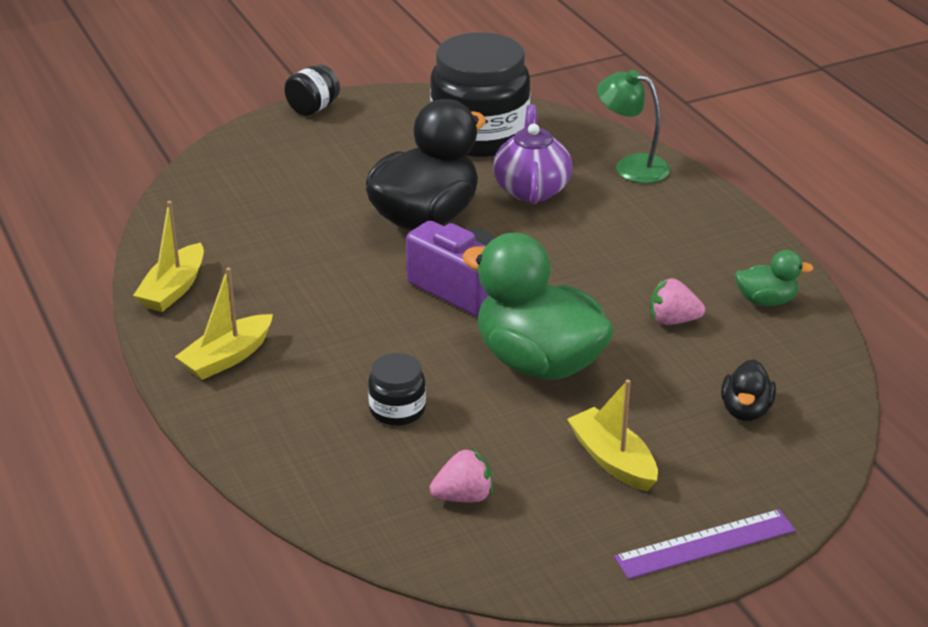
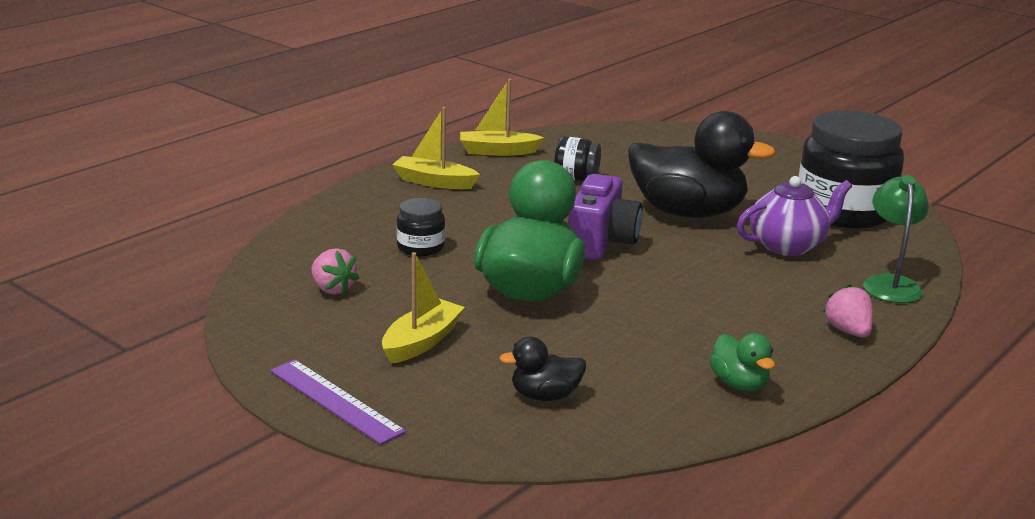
camera: 65 degrees right, 10 degrees down
black jar [284,64,340,116] -> black jar moved to [554,136,601,181]
pink strawberry [650,278,705,325] -> pink strawberry moved to [823,284,873,337]

